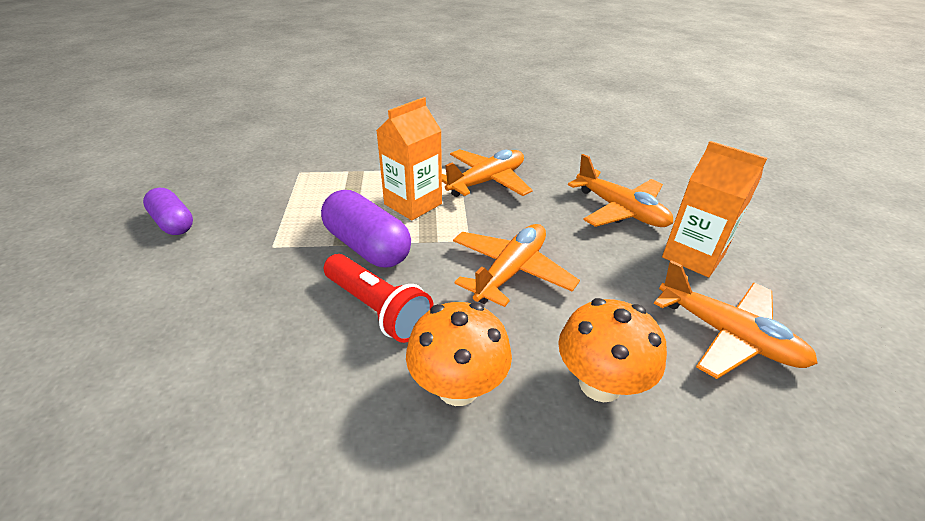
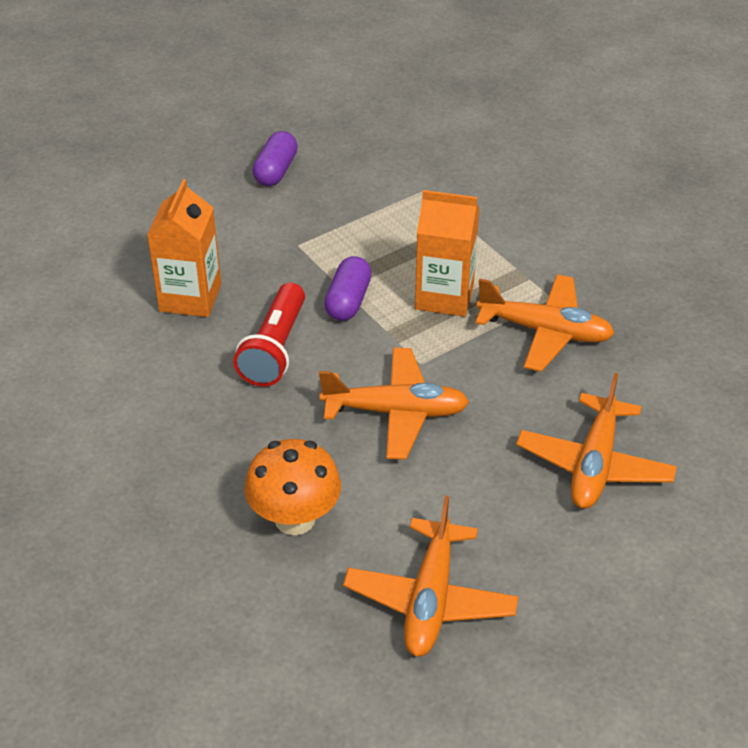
camera: 60 degrees right, 5 degrees up
purple capsule [321,190,411,267] -> purple capsule [324,256,372,321], size x0.66
orange mushroom [406,302,512,406] -> none
orange carton [662,141,767,277] -> orange carton moved to [147,179,221,317]

